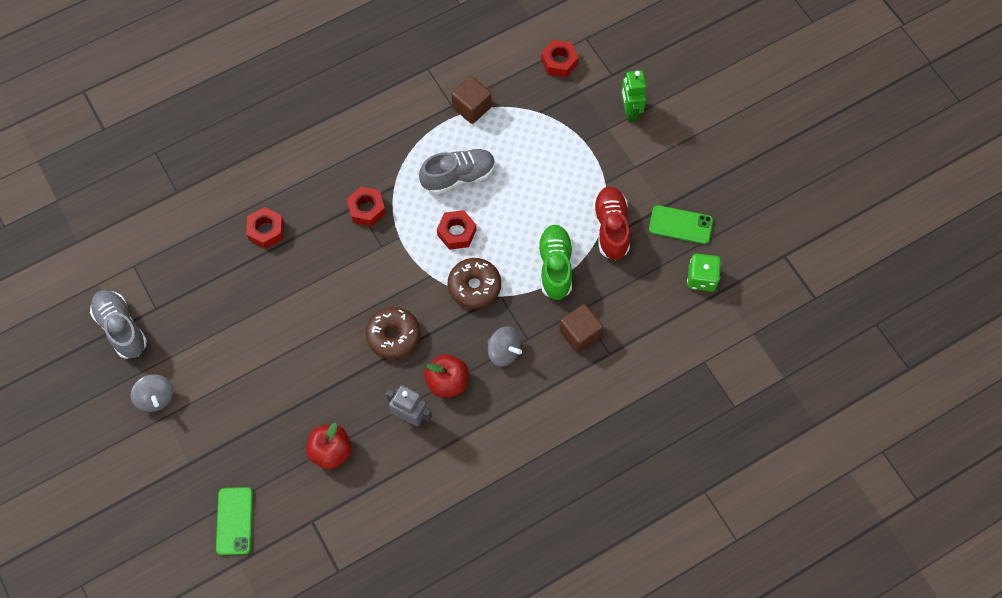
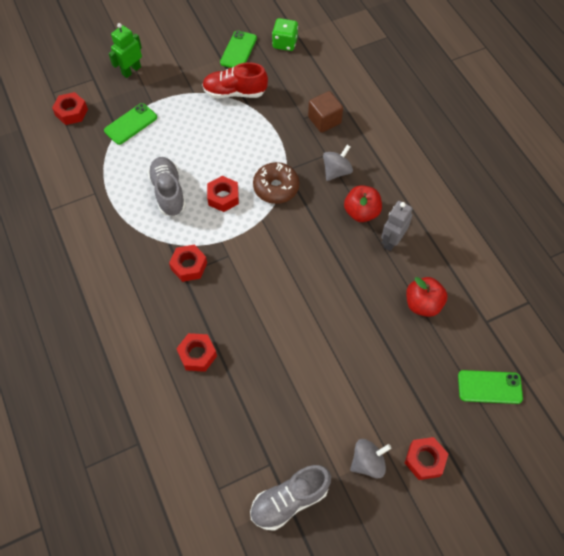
camera: 85 degrees left, 5 degrees down
brown donut [365,307,420,359] -> none
brown cube [451,76,492,124] -> none
green shoe [537,225,572,300] -> none
green robot [621,70,646,122] -> green robot turned 135 degrees clockwise [109,23,142,78]
none -> green phone [104,103,157,145]
none -> red nut [405,437,448,480]

